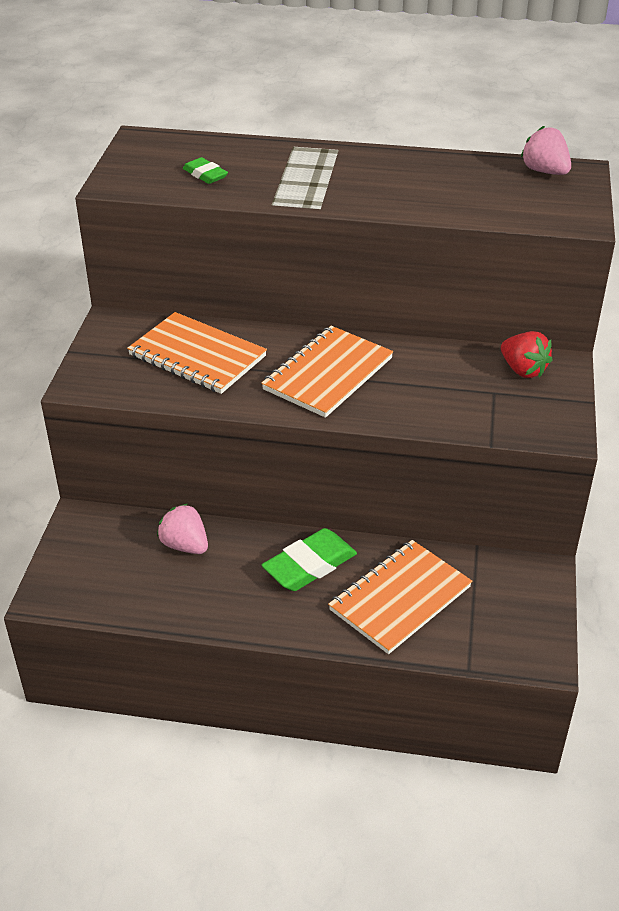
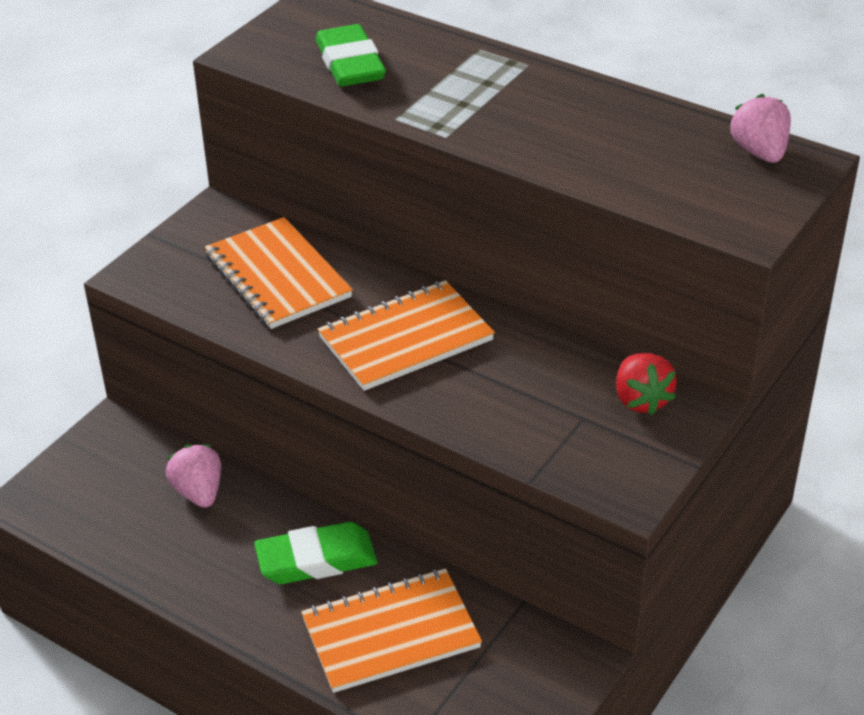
camera: 25 degrees right, 0 degrees up
green eraser [183,157,228,184] -> green eraser [315,24,386,87], size x1.79

